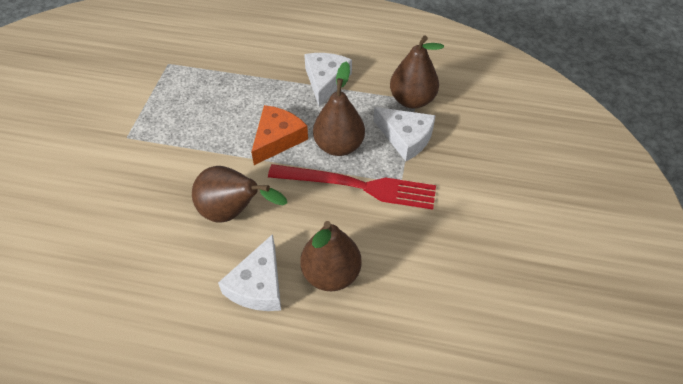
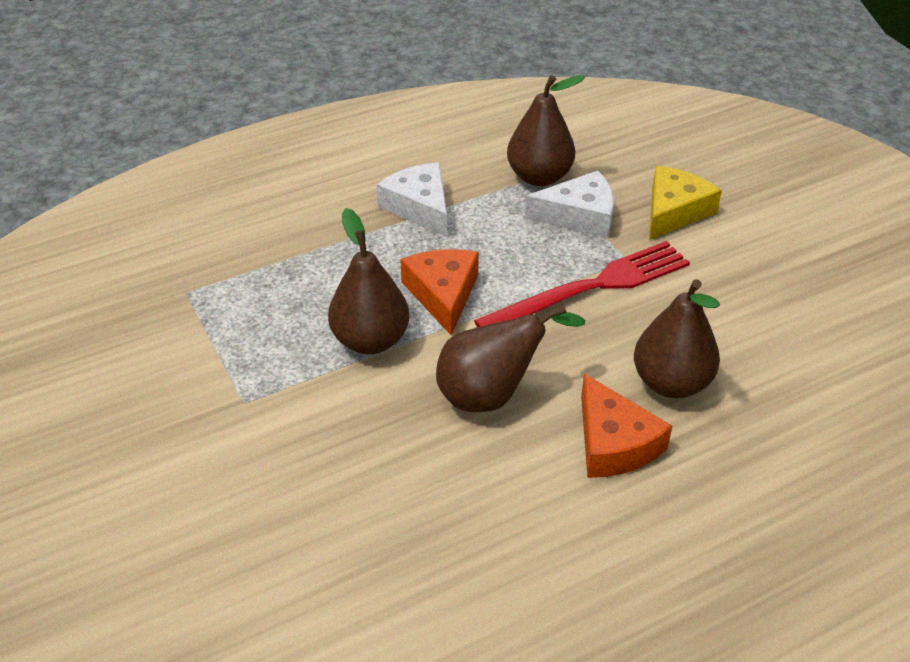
camera: 40 degrees left, 10 degrees down
white cheese [218,234,281,311] -> orange cheese [581,374,672,478]
brown pear [313,61,365,156] -> brown pear moved to [328,208,409,354]
none -> yellow cheese [649,166,722,240]

